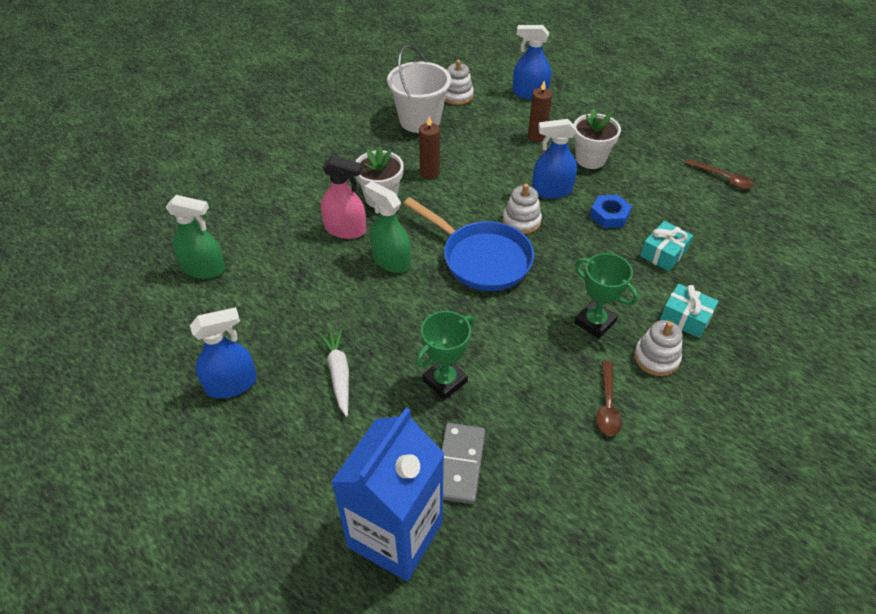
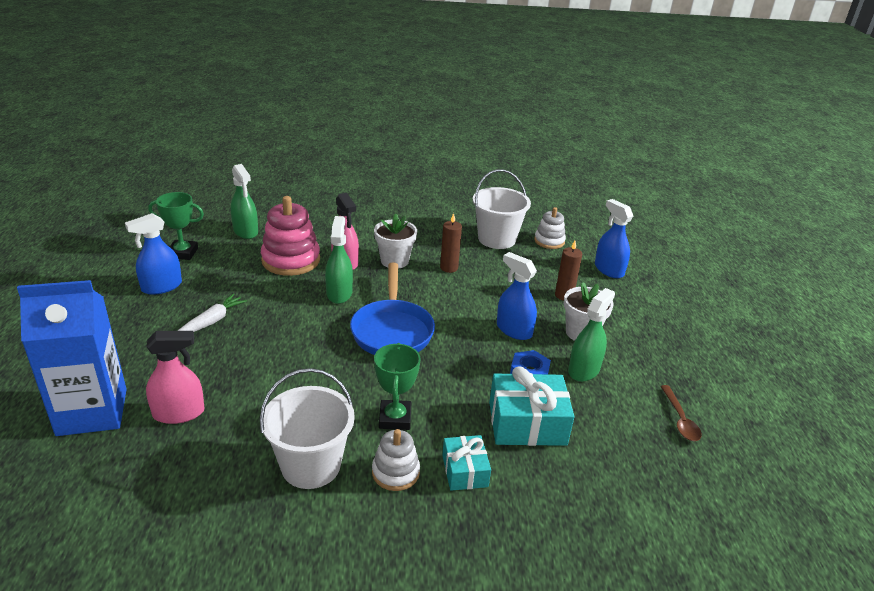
camera: 45 degrees right, 15 degrees down
blue spray bottle [190,307,257,398] -> blue spray bottle turned 120 degrees clockwise [125,213,182,295]
green trophy [415,311,475,400] -> green trophy moved to [148,192,204,260]
grey domino [441,423,485,504] -> pink spray bottle [146,331,205,424]
white stacking toy [503,184,542,234] -> none
brown spoon [596,361,622,436] -> white bucket [260,368,355,489]
turquoise gift [640,221,693,271] -> turquoise gift [489,367,574,446], size x1.68
none -> pink stacking toy [261,196,320,276]
none -> green spray bottle [568,288,615,382]

